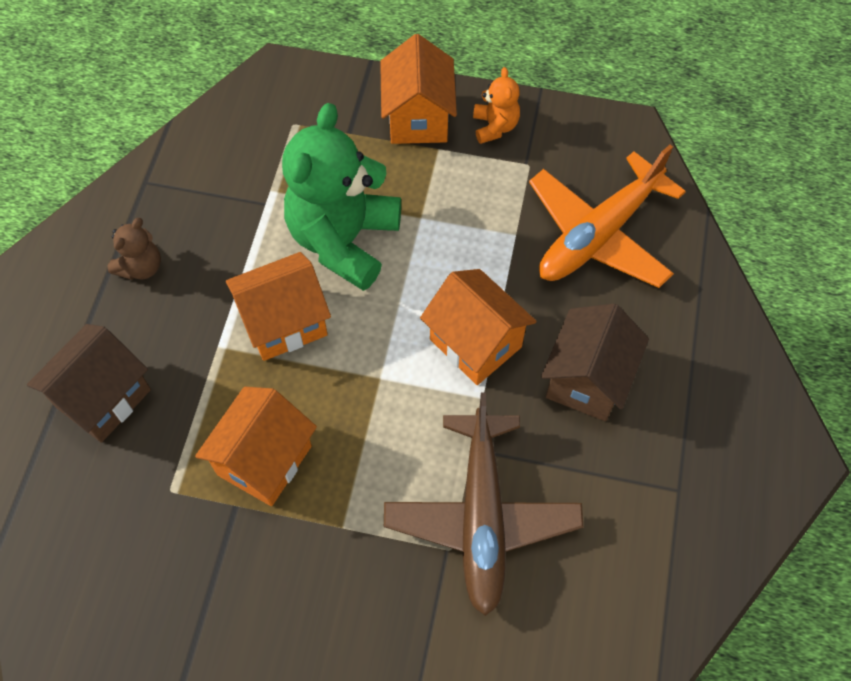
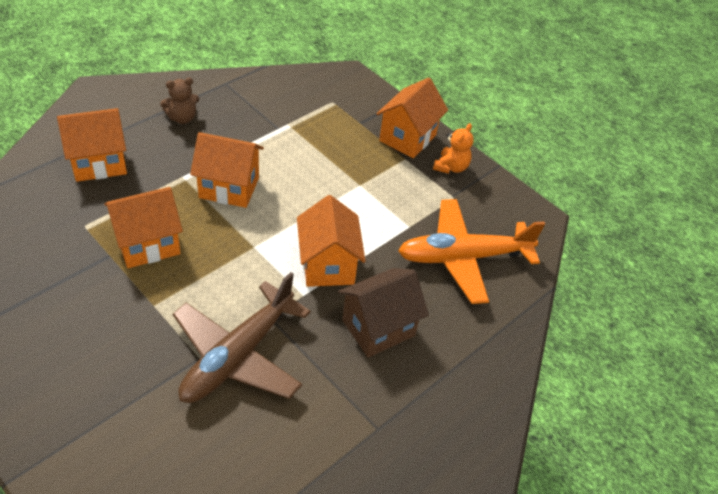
camera: 30 degrees right, 15 degrees down
brown house [27,324,151,443] -> orange house [57,108,127,182]
green teddy bear [282,103,401,291] -> none

